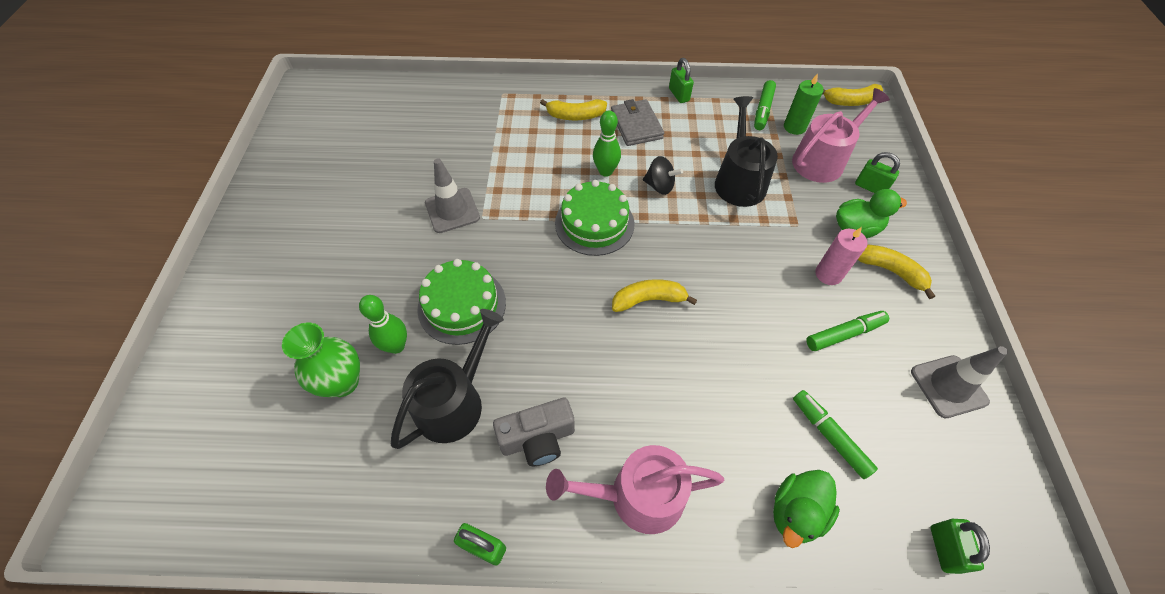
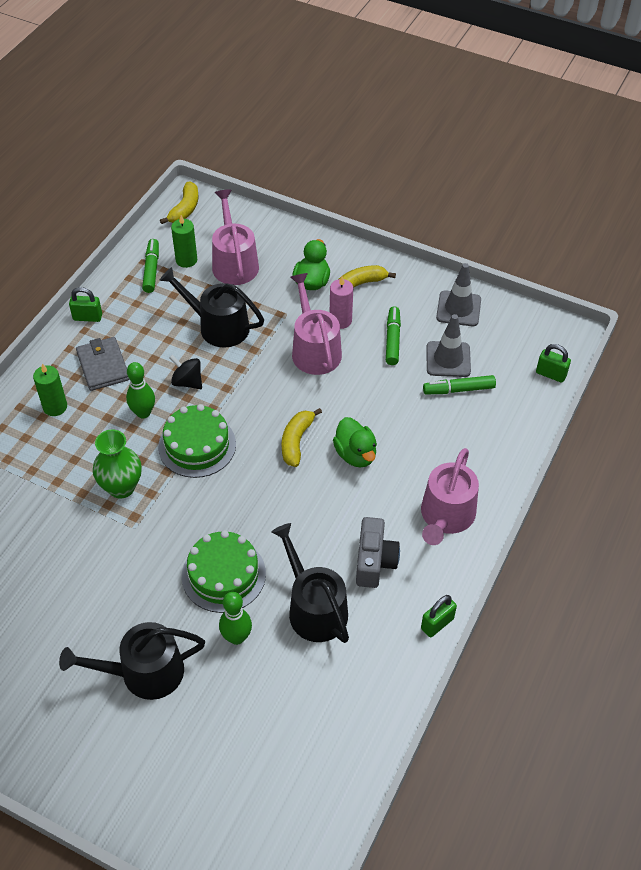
camera: 65 degrees left, 5 degrees down
green vase [282,323,360,397] -> green vase moved to [93,429,142,499]
grey traffic cone [425,158,480,233] -> grey traffic cone moved to [426,314,471,377]
yellow banana [540,99,607,120] -> green candle [33,364,67,416]
grey wallet [611,99,664,146] -> grey wallet turned 60 degrees clockwise [76,337,130,391]
black spinning top [643,156,683,195] -> black spinning top turned 105 degrees counterclockwise [169,355,202,389]
green marker [754,80,776,130] -> green marker turned 135 degrees counterclockwise [142,239,159,293]
green duck [773,470,840,548] -> green duck moved to [333,417,377,468]
green padlock [855,152,900,193] -> none
none -> black watering can [59,622,205,700]
none -> pink watering can [291,273,342,375]

